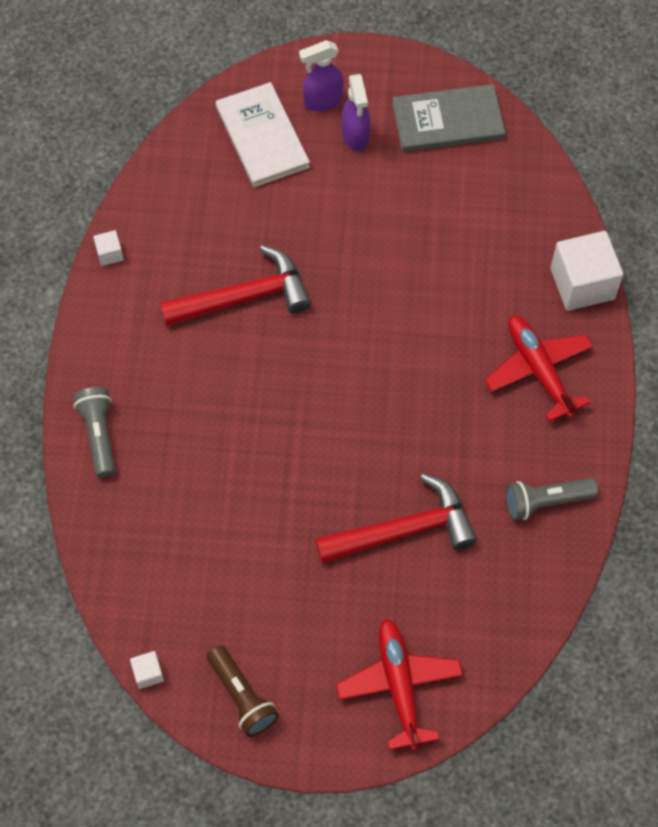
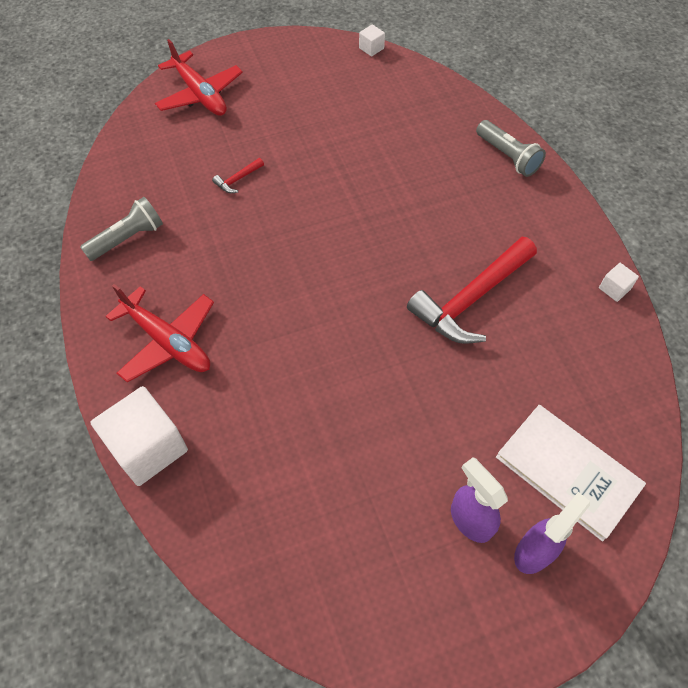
camera: 155 degrees right, 5 degrees down
brown flashlight [207,645,279,737] -> none
red hammer [315,474,477,563] -> red hammer [212,158,264,193], size x0.41
grey book [392,84,506,152] -> none

